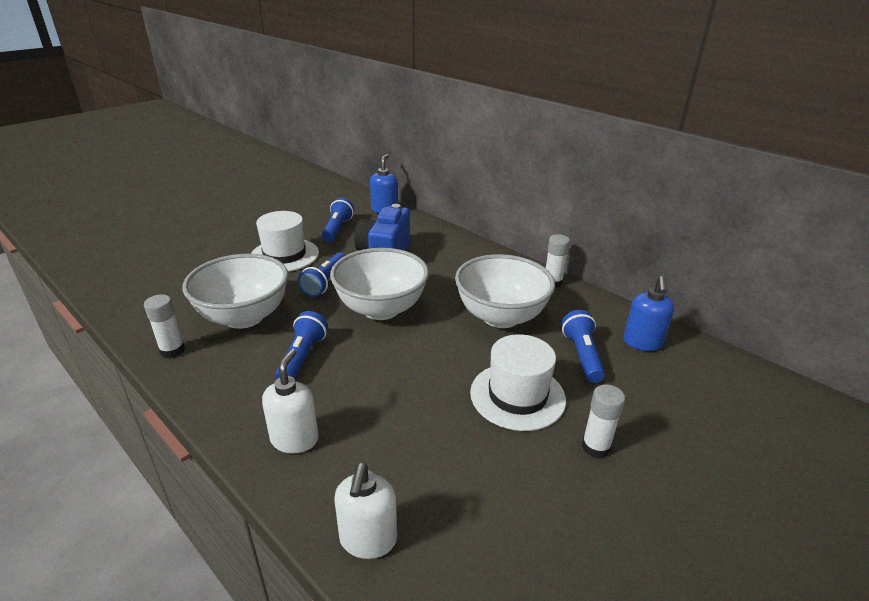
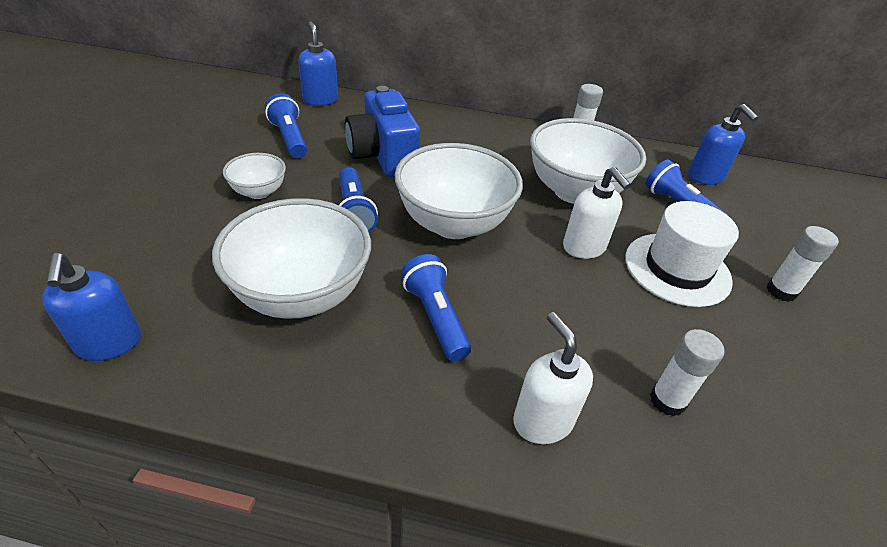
camera: 35 degrees left, 10 degrees up
white glue stick [144,294,185,358] -> white glue stick moved to [650,329,725,417]
white hat [251,211,319,272] -> white bowl [223,153,286,199]
white soap dispenser [334,463,397,559] -> white soap dispenser moved to [563,167,631,259]
none -> blue soap dispenser [42,253,141,361]

